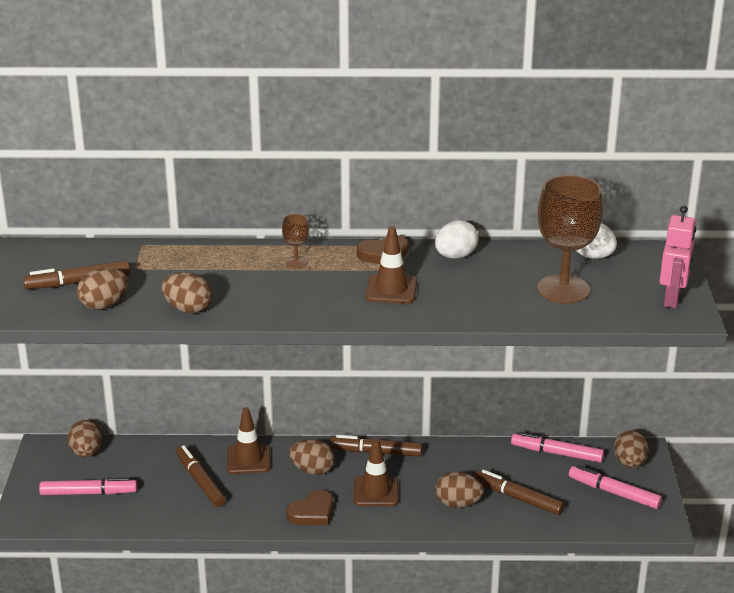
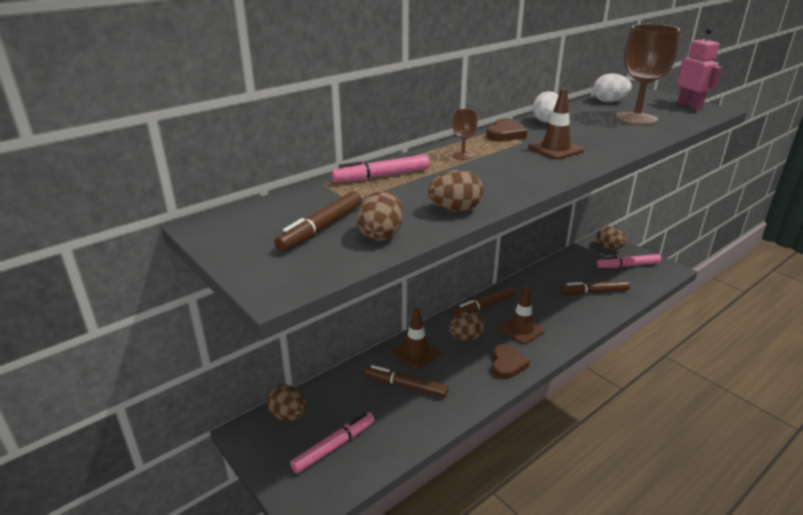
camera: 40 degrees left, 0 degrees up
brown egg [436,472,484,508] -> none
pink marker [511,432,604,463] -> pink marker moved to [332,154,429,183]

